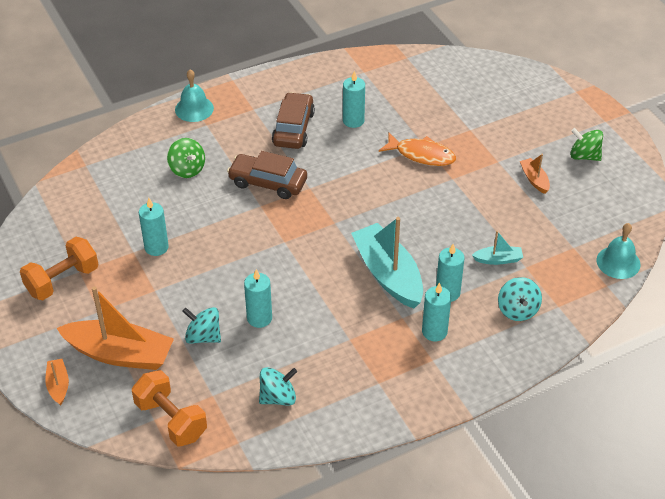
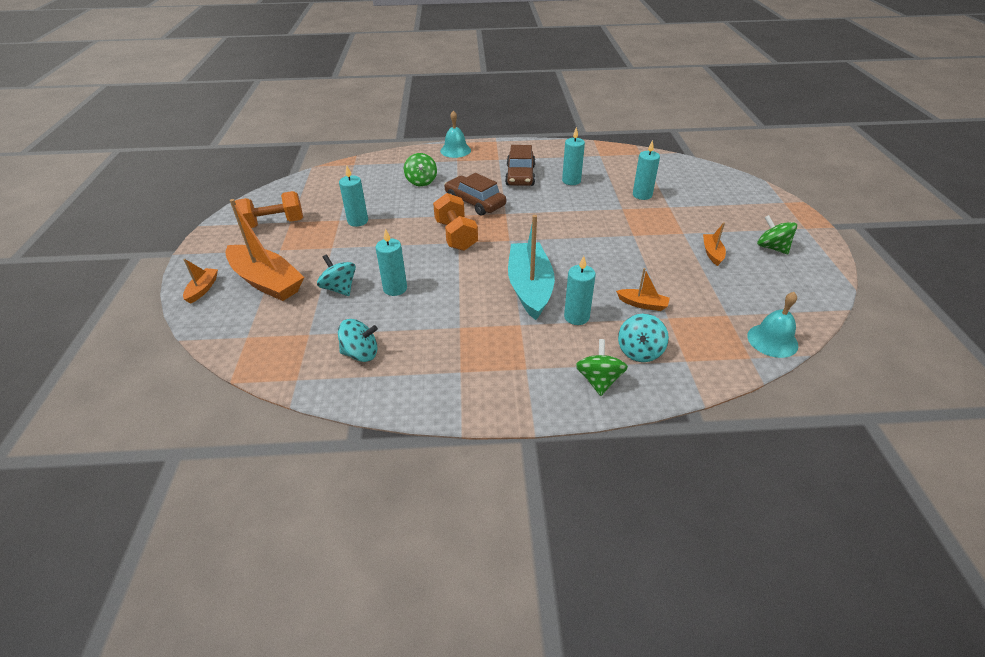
camera: 25 degrees right, 5 degrees down
orange dumbbell [132,370,207,447] -> orange dumbbell moved to [433,193,478,251]
brown car [272,92,315,149] -> brown car turned 150 degrees clockwise [505,145,535,186]
orange fish [379,133,456,166] -> none
turquoise candle [422,282,451,341] -> turquoise candle moved to [633,140,660,200]
turquoise boat [472,231,523,265] -> orange boat [616,268,670,311]
none -> green spinning top [576,339,628,396]

